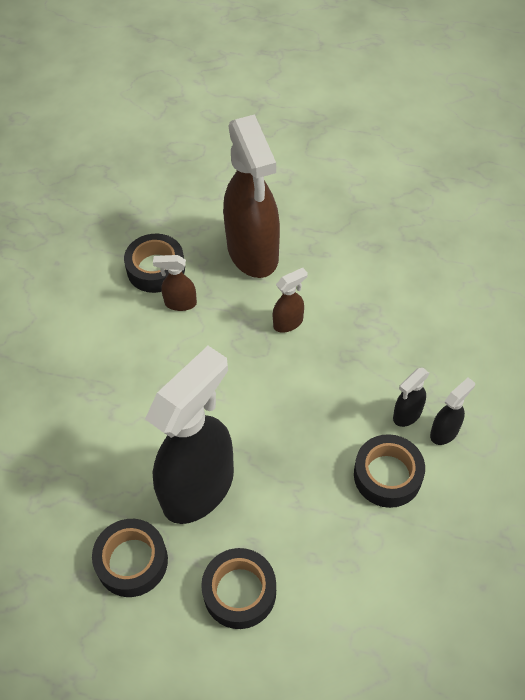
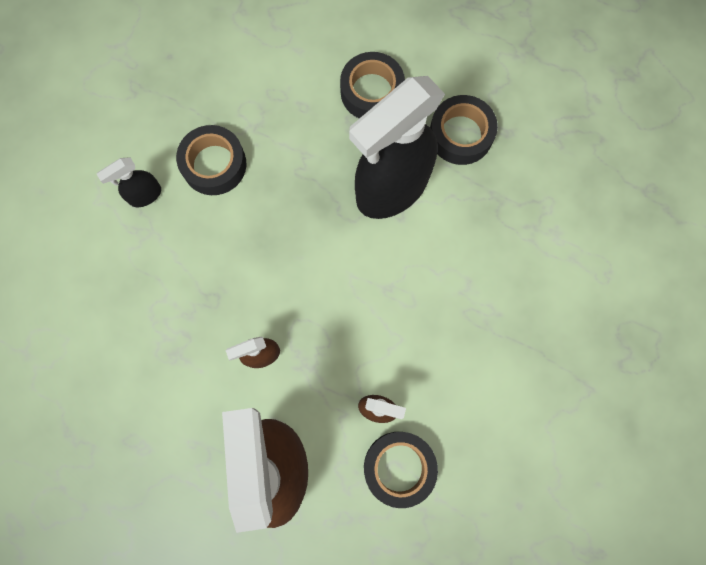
camera: 170 degrees left, 20 degrees up
black spray bottle [393,368,429,427] -> none

